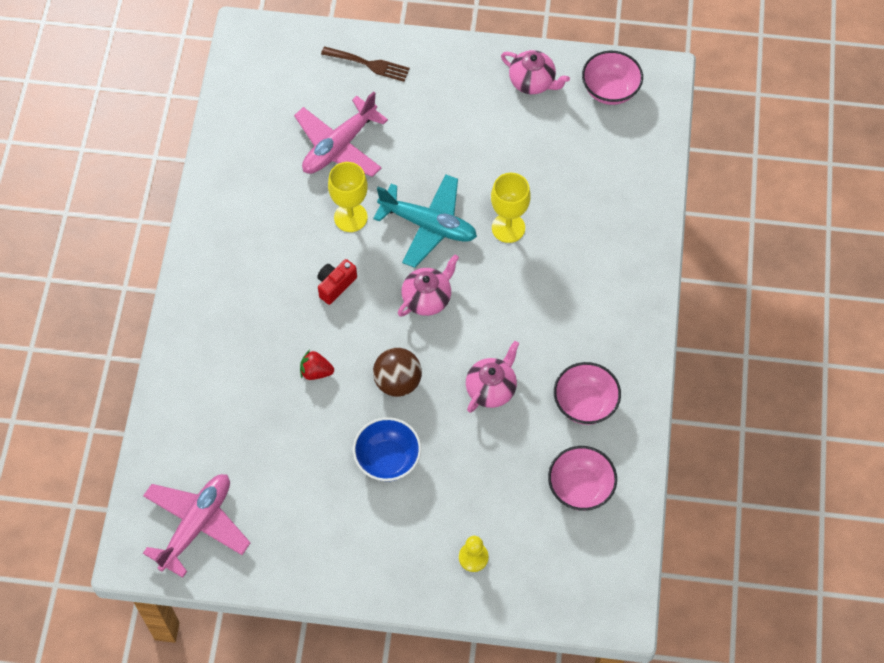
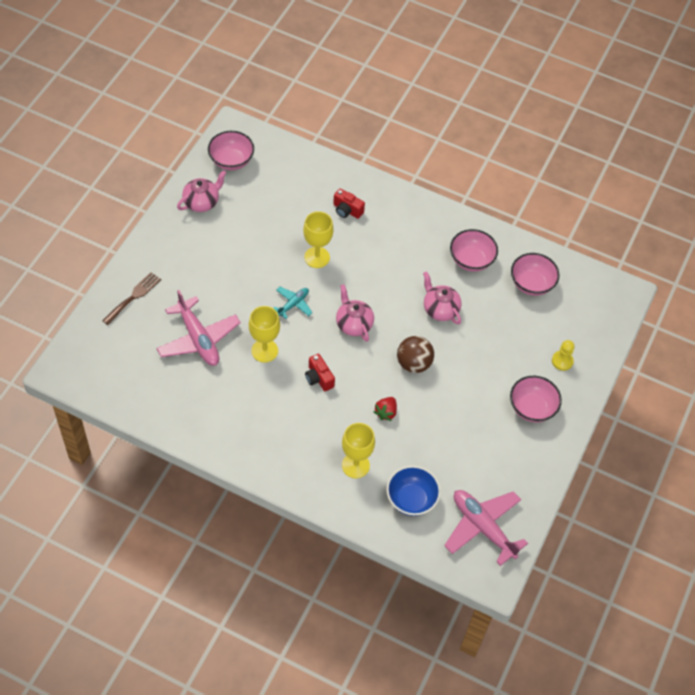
camera: 75 degrees left, 5 degrees down
blue bowl [353,417,421,481] -> blue bowl moved to [387,466,441,516]
turquoise plane [373,175,477,268] -> turquoise plane [273,287,312,319], size x0.53
none -> red camera [333,189,365,219]
none -> yellow goblet [342,423,375,479]
none -> pink bowl [510,376,562,423]

